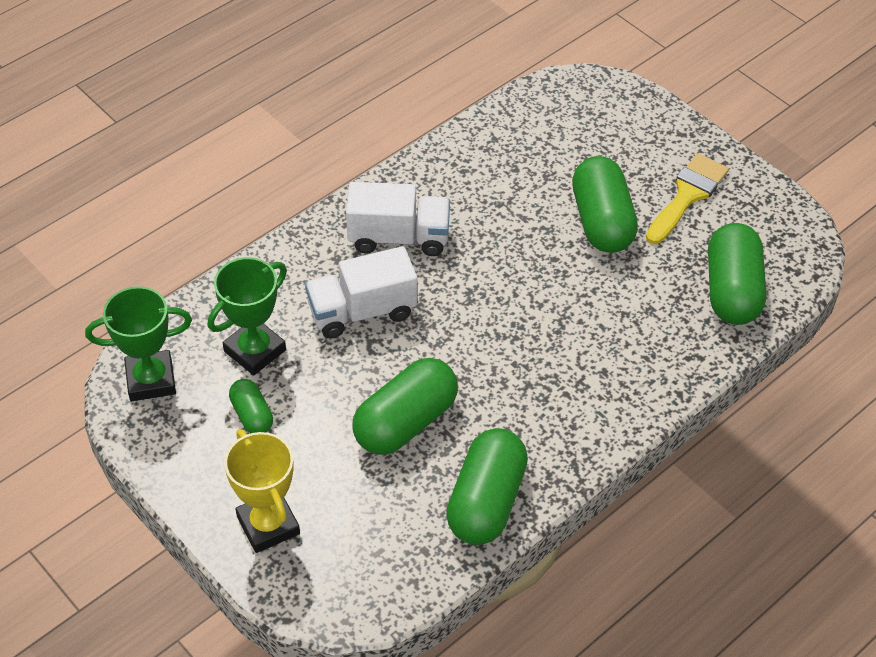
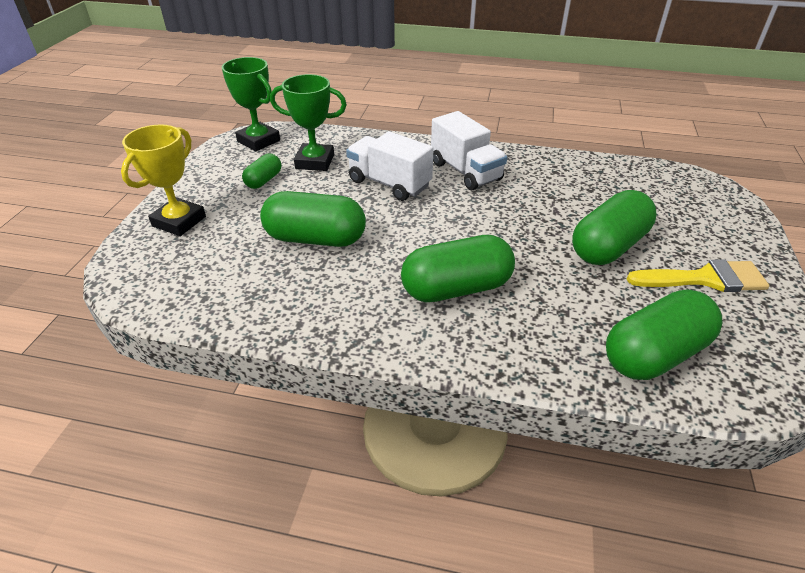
camera: 55 degrees right, 10 degrees down
green capsule [446,428,528,545] -> green capsule moved to [401,235,515,302]

